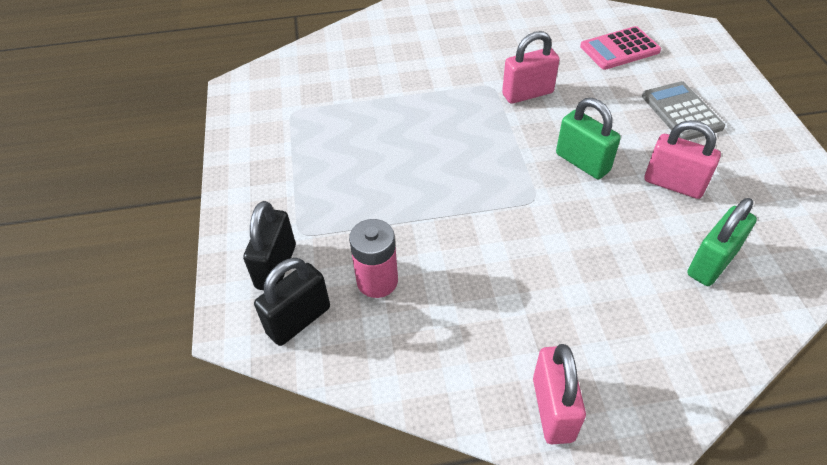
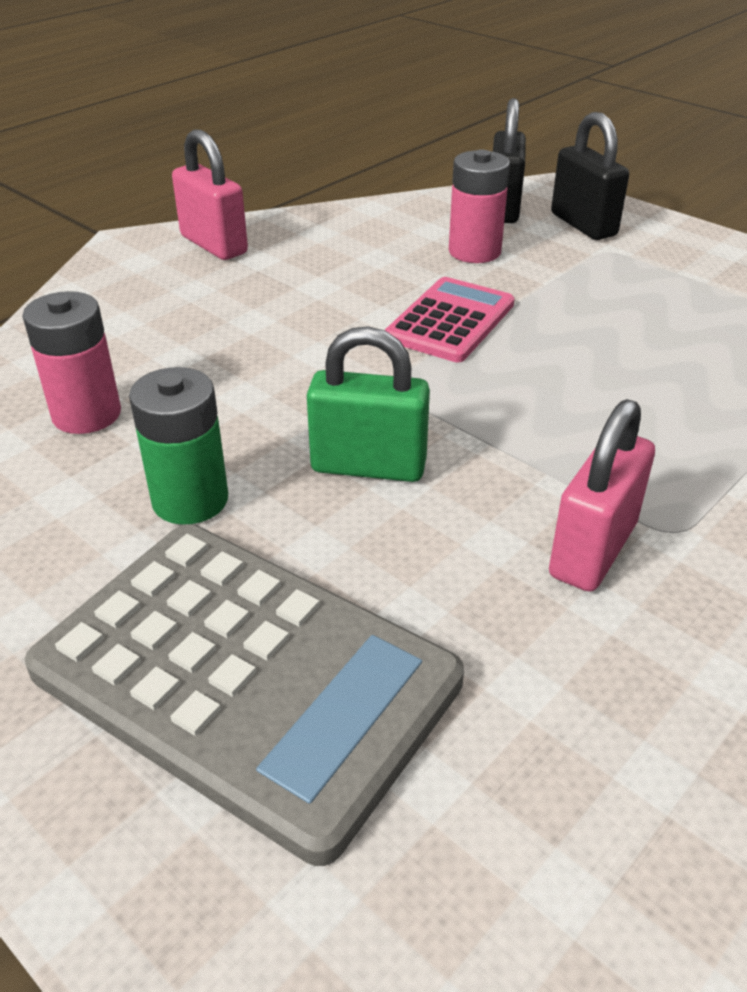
camera: 140 degrees right, 10 degrees down
pink calculator [580,26,661,70] -> pink calculator moved to [385,277,515,362]
grey calculator [642,81,725,140] -> grey calculator [25,524,464,866], size x1.83
pink padlock [644,120,721,199] -> green battery [129,367,228,525]
green padlock [687,198,757,286] -> pink battery [22,291,121,434]

